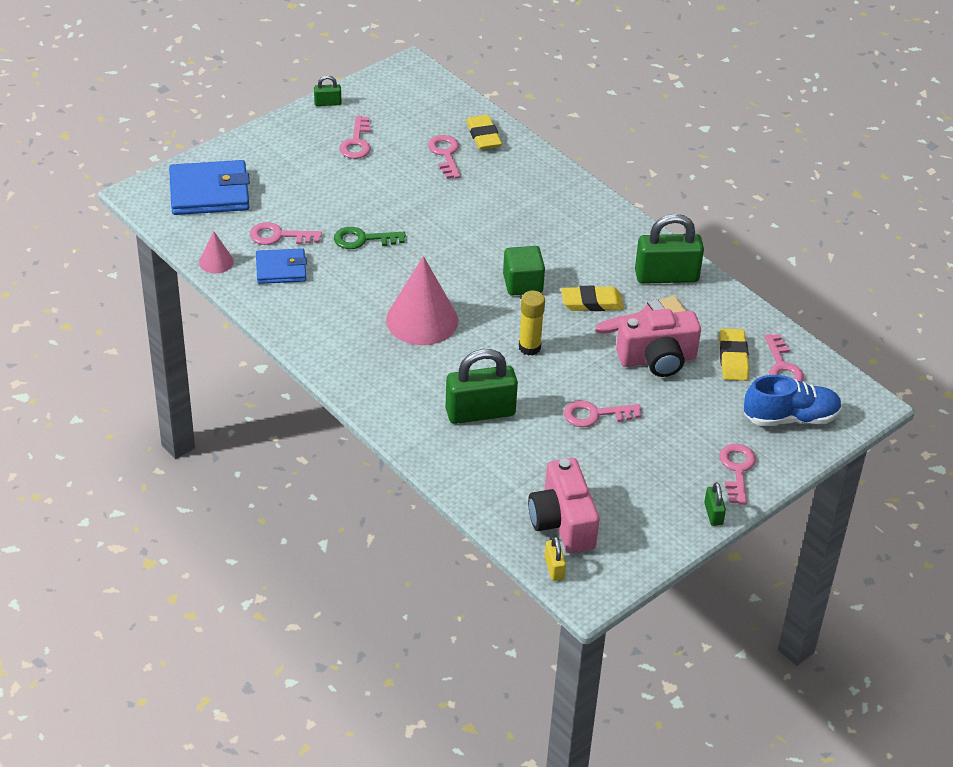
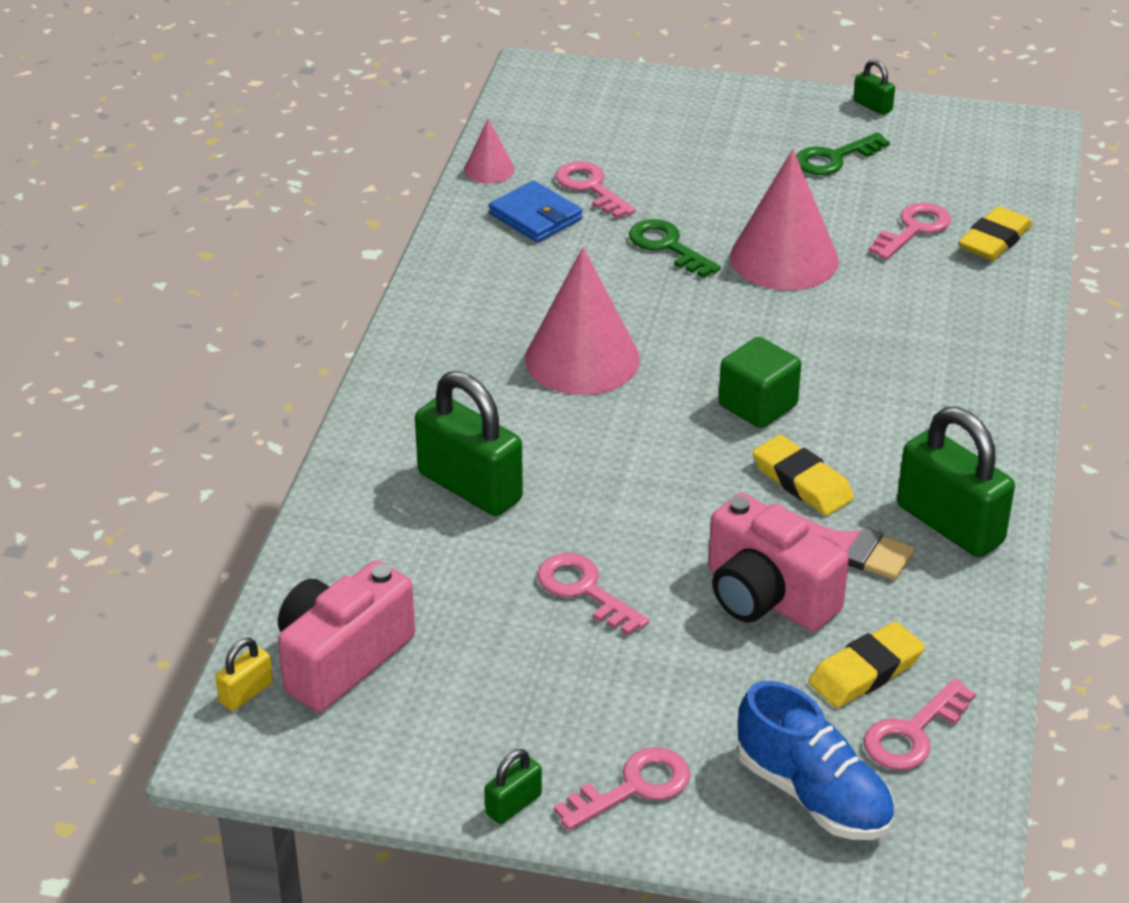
camera: 55 degrees right, 5 degrees down
blue wallet [169,160,250,215] -> none
pink key [339,116,371,159] -> green key [796,132,890,175]
yellow glue stick [519,291,545,356] -> none
none -> pink cone [730,149,839,290]

